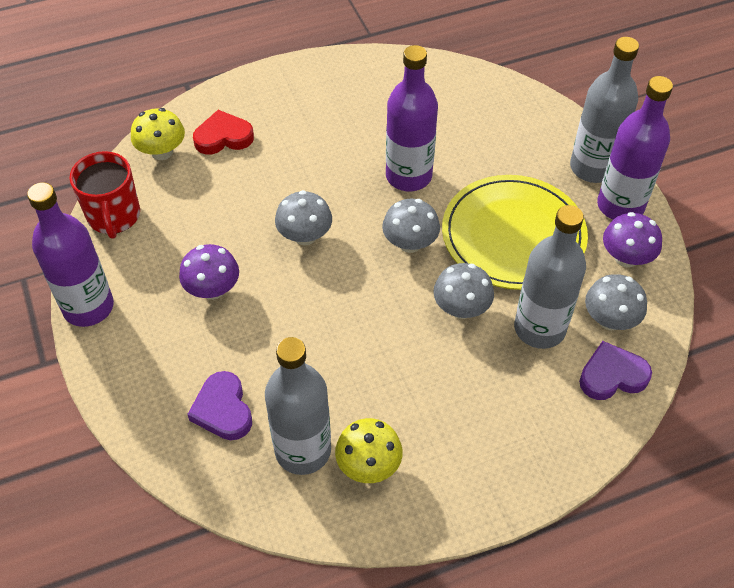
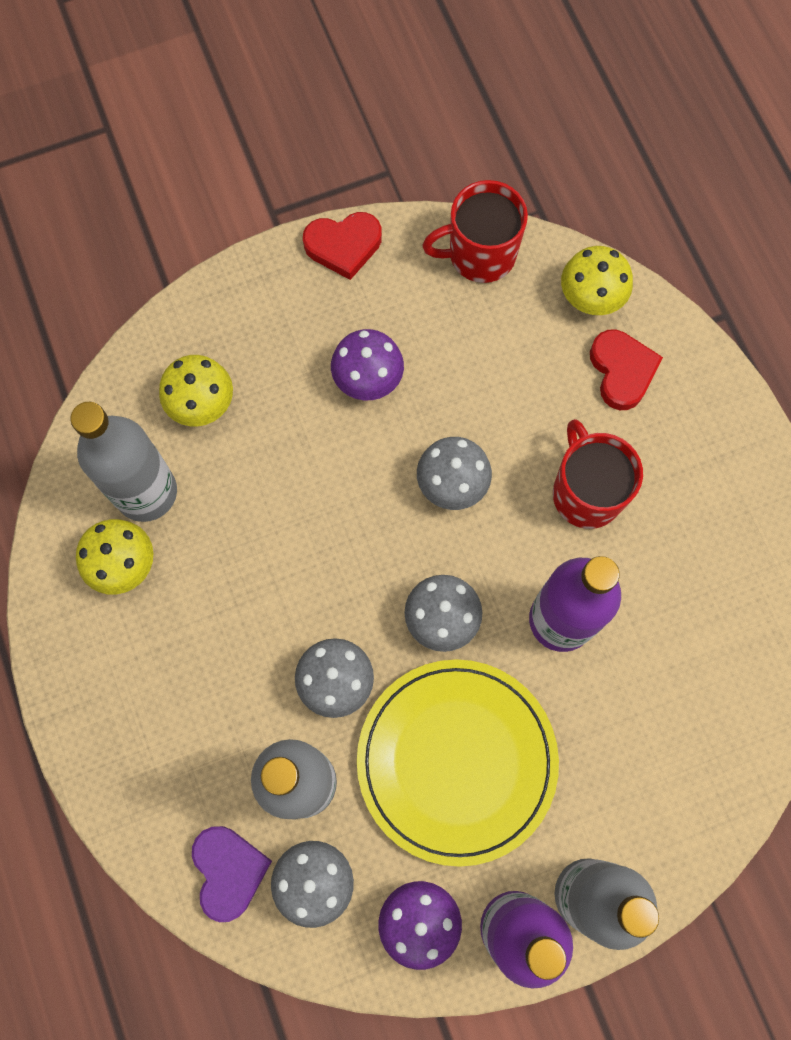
camera: 90 degrees right, 20 degrees up
purple bottle [27,182,114,327] -> red heart [303,212,382,280]
purple heart [187,371,252,440] -> yellow mushroom [159,355,233,426]
none -> red mug [553,419,643,529]

